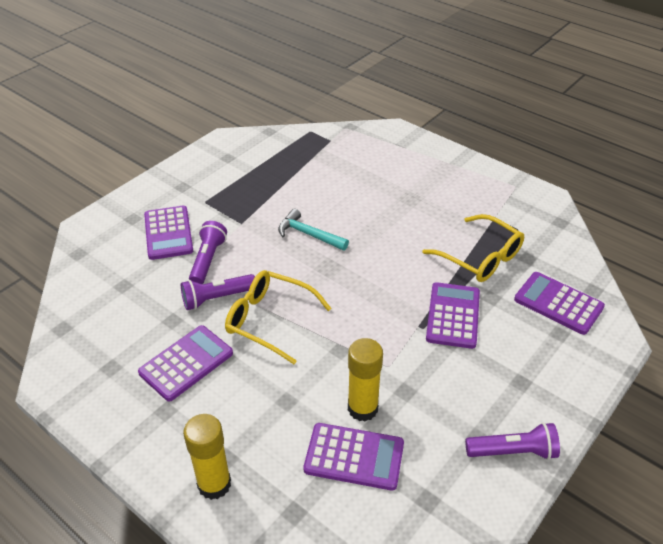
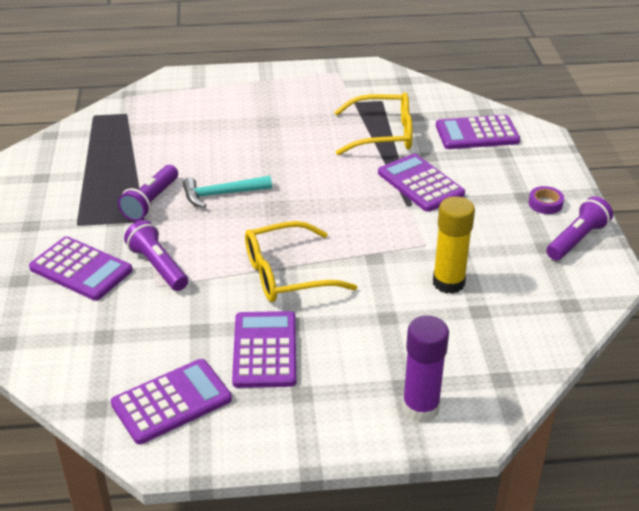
camera: 45 degrees left, 5 degrees down
purple flashlight [181,274,255,310] -> purple flashlight moved to [118,165,178,221]
yellow glue stick [183,414,231,500] -> purple glue stick [402,315,449,422]
purple calculator [304,423,404,491] -> purple calculator moved to [111,359,232,444]
none -> purple tape [529,186,564,214]

